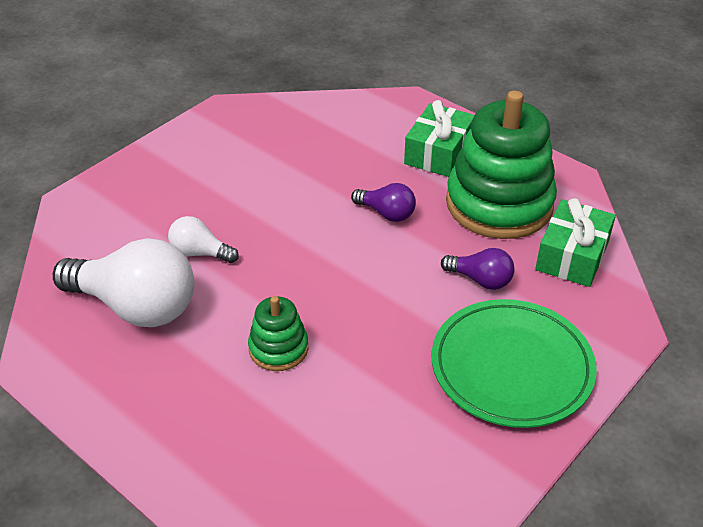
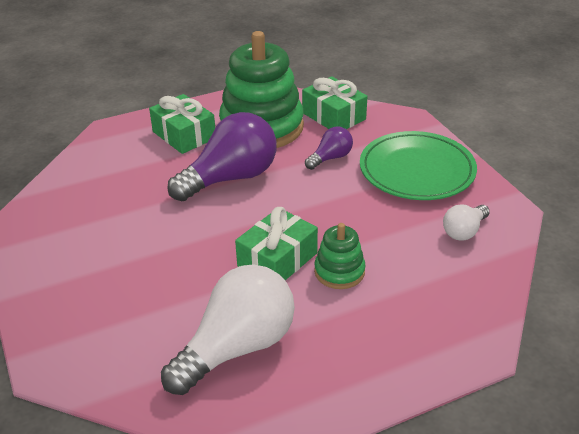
camera: 65 degrees left, 5 degrees down
white light bulb [168,216,239,263] -> white light bulb moved to [443,204,490,241]
purple light bulb [351,183,416,222] -> purple light bulb [167,112,277,201], size x2.03
none -> green gift [235,207,318,280]

